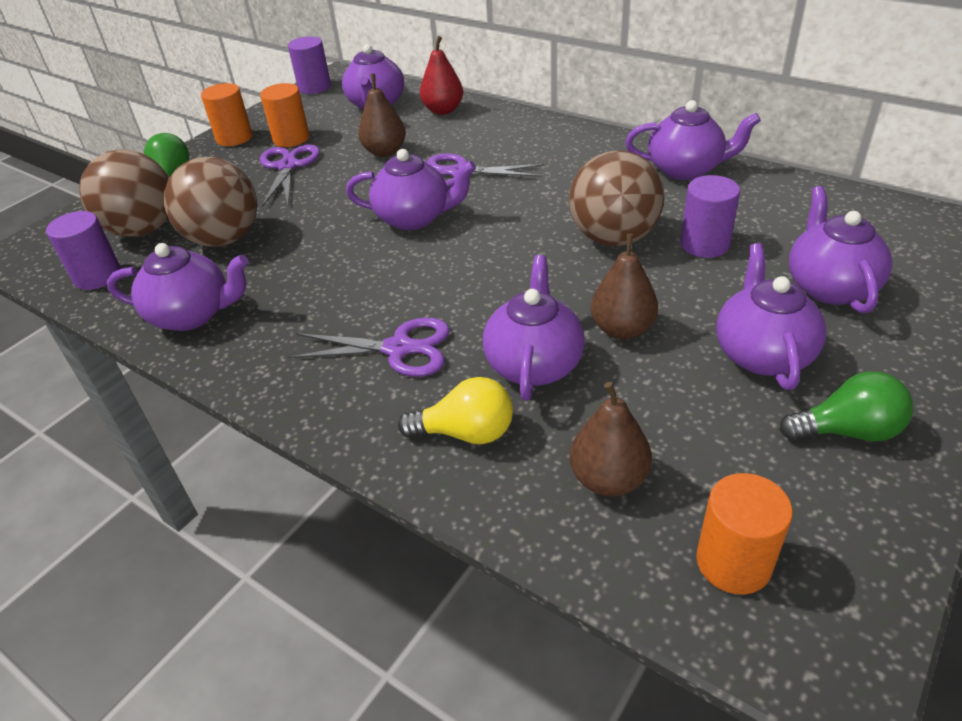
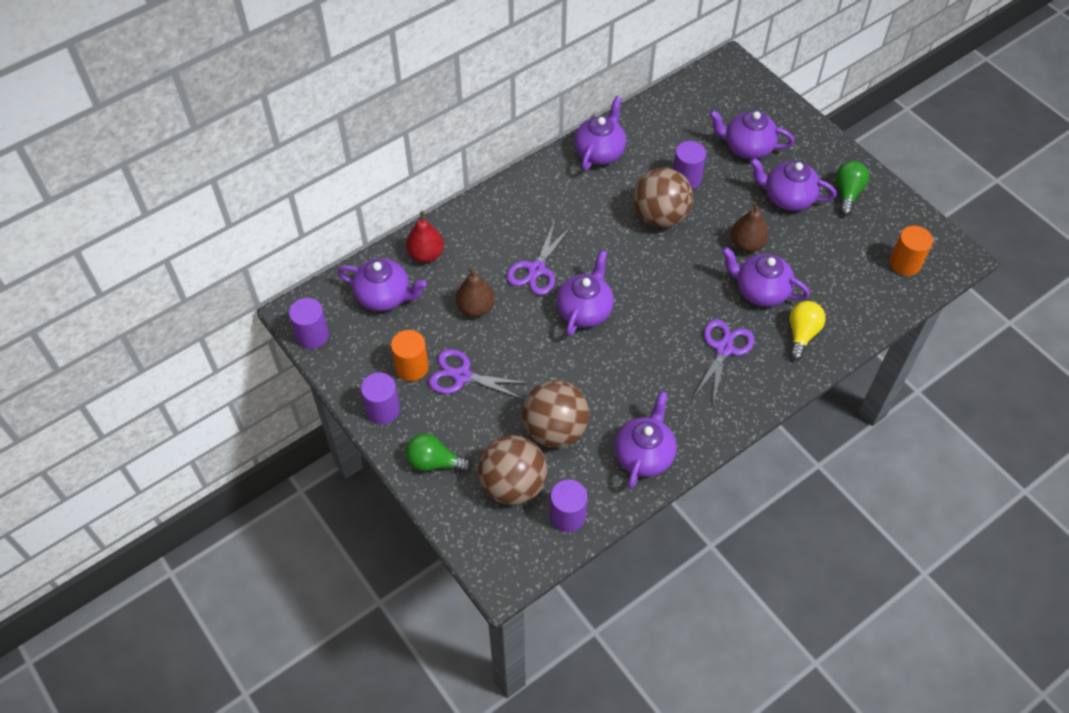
camera: 75 degrees left, 15 degrees up
orange cylinder [201,83,252,146] -> purple cylinder [361,372,400,424]
brown pear [570,382,652,496] -> none

